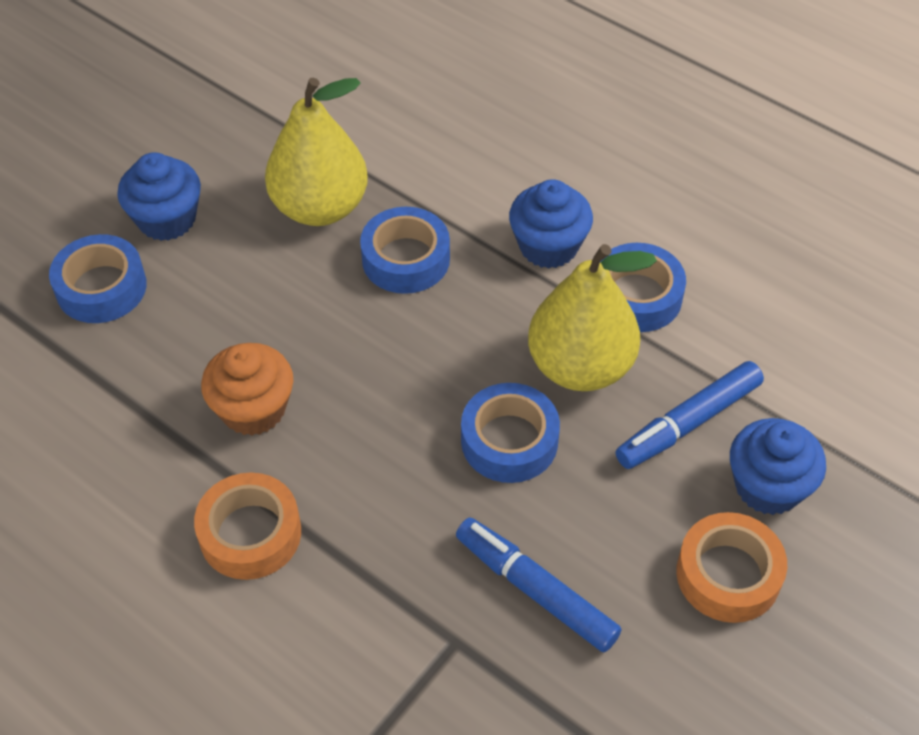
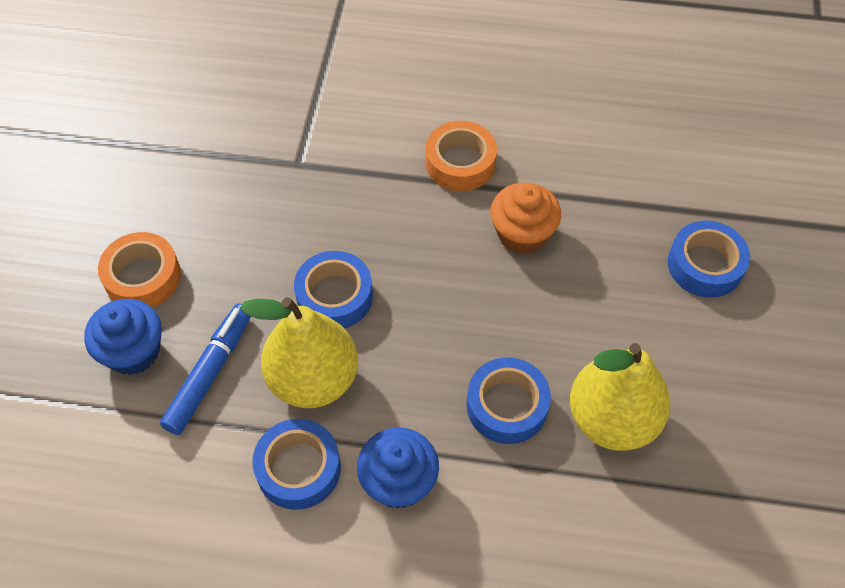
camera: 150 degrees right, 5 degrees up
blue cupcake [117,152,201,241] -> none
blue marker [456,518,621,652] -> none

